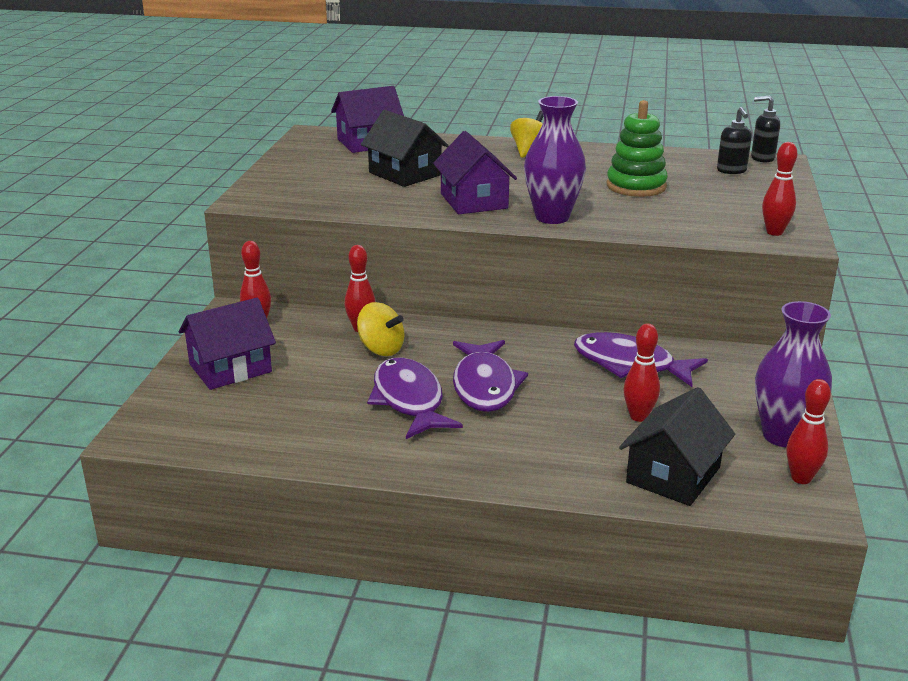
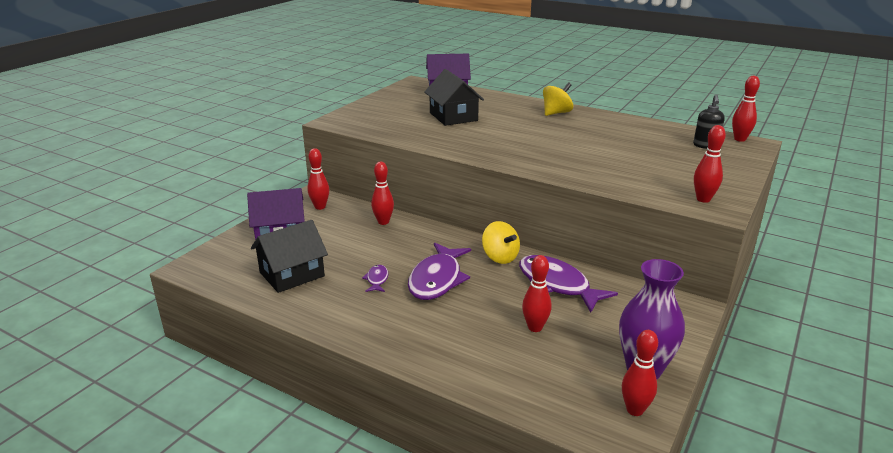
camera: 20 degrees right, 0 degrees up
yellow spinning top [357,302,405,356] -> yellow spinning top moved to [482,221,520,264]
purple fish [367,357,463,439] -> purple fish [362,265,388,292], size x0.45
purple house [433,131,517,214] -> none
purple vase [524,96,586,224] -> none
green stacking toy [607,100,668,197] -> none
black house [619,387,735,506] -> black house moved to [251,220,328,293]
black soap dispenser [751,95,780,162] -> red bowling pin [732,76,760,142]

